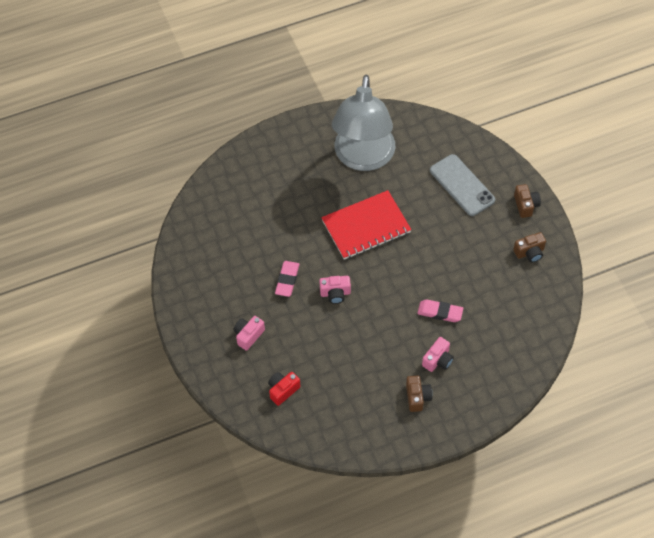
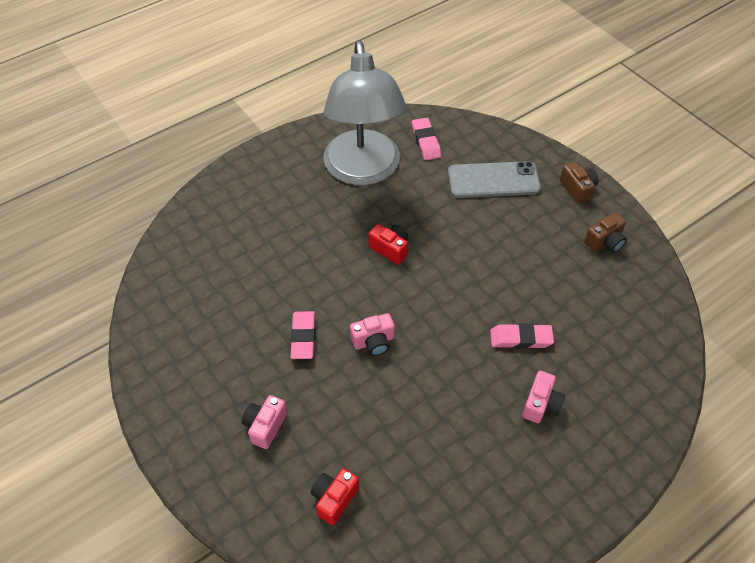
camera: 15 degrees left, 5 degrees down
red notebook [321,190,412,260] -> red camera [369,224,408,265]
brown camera [406,375,433,412] -> none
grey phone [430,154,495,216] -> grey phone turned 45 degrees counterclockwise [448,161,541,198]
none -> pink eraser [412,118,441,160]

